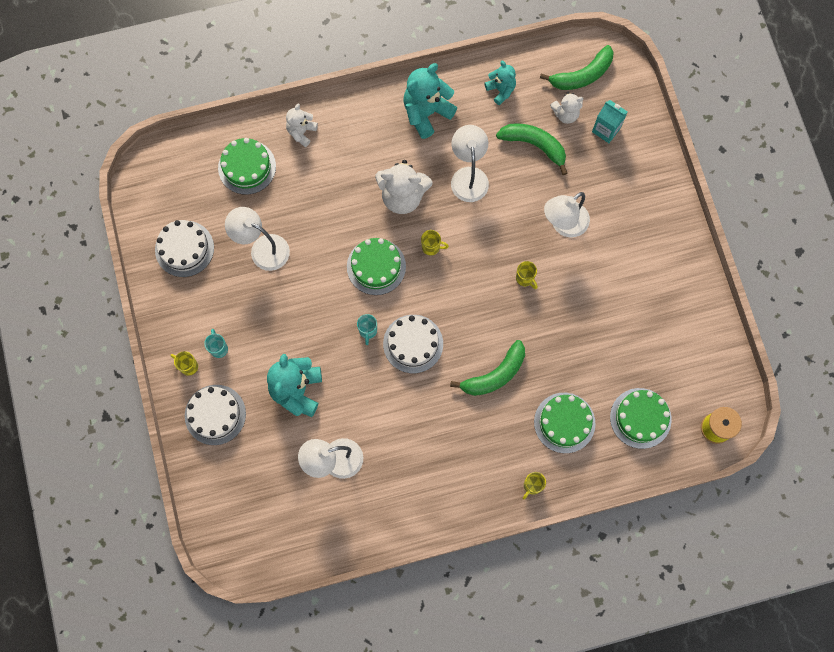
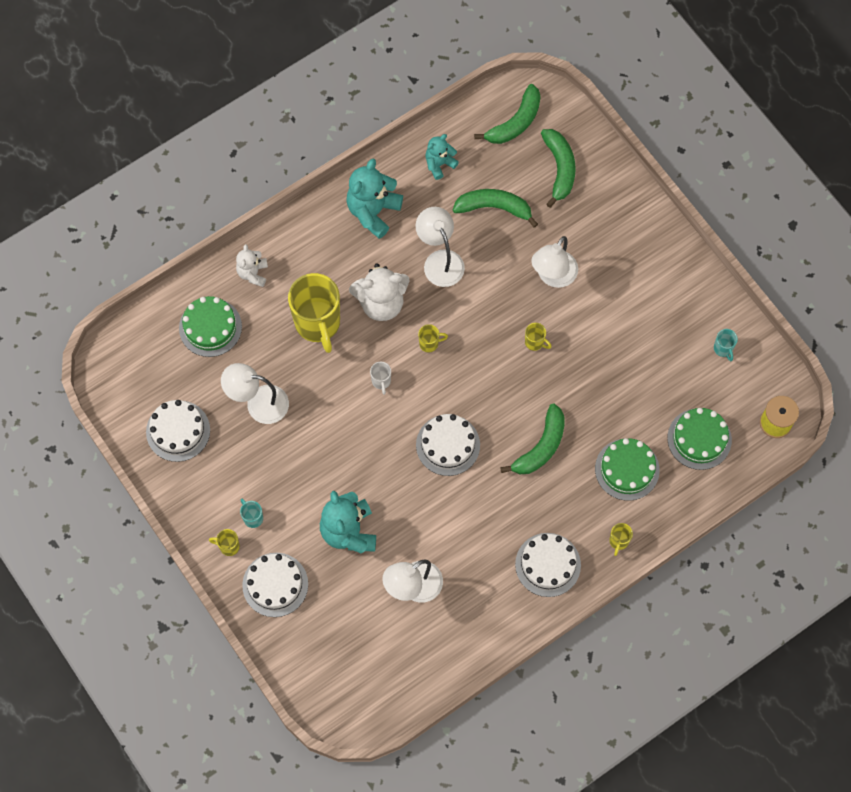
camera: 20 degrees left, 5 degrees down
green cake [347,238,406,295] -> white mug [370,362,391,395]
turquoise mug [357,314,377,345] -> turquoise mug moved to [714,329,738,361]
turquoise teddy bear [485,61,516,105] -> turquoise teddy bear turned 75 degrees counterclockwise [425,134,459,180]
white teddy bear [550,92,583,124] -> none
turquoise carton [592,100,627,143] -> green banana [541,129,576,208]
none -> yellow mug [288,273,340,353]
none -> white cake [515,533,581,597]

